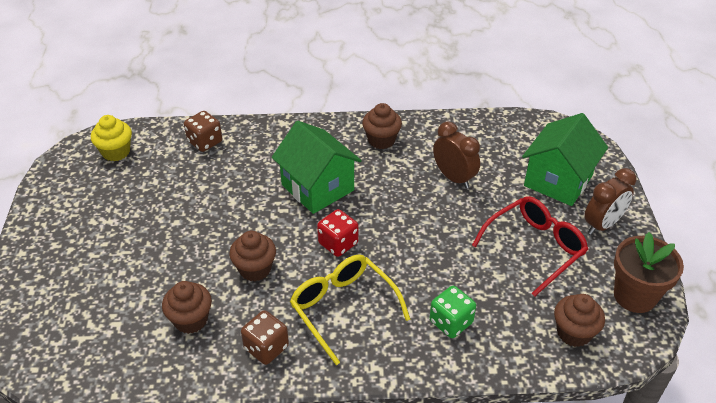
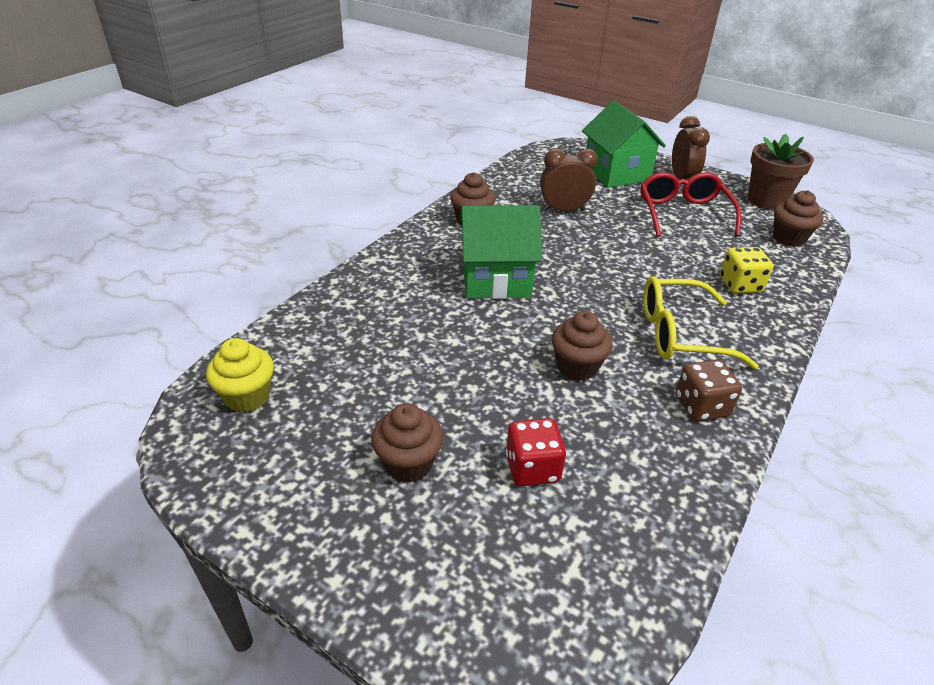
camera: 55 degrees left, 5 degrees down
brown cupcake [162,281,212,334] -> brown cupcake moved to [371,403,443,483]
brown dice [184,111,222,152] -> none
red dice [317,209,358,257] -> red dice moved to [506,418,566,486]
green dice [430,286,476,338] -> yellow dice [720,247,773,293]

